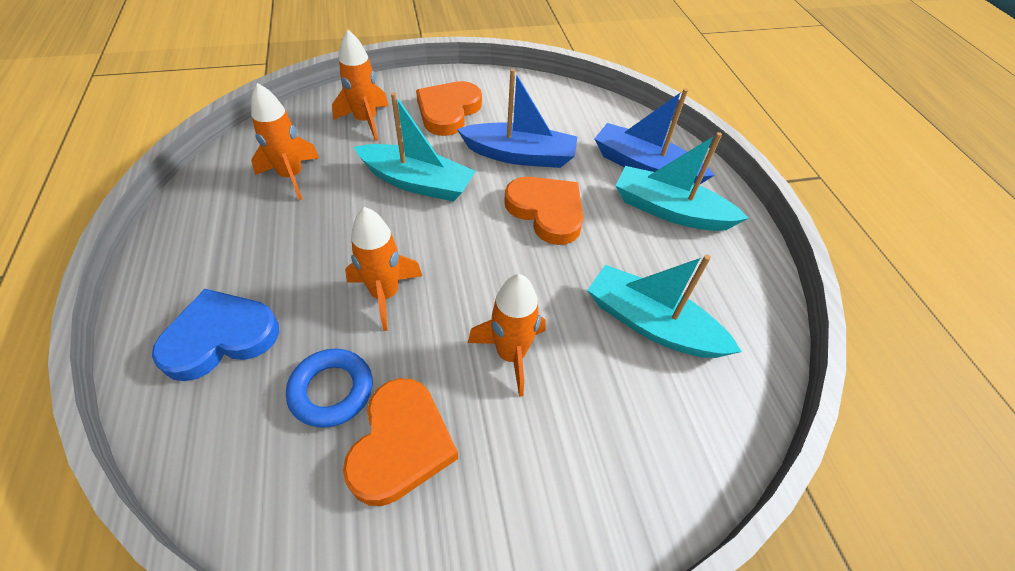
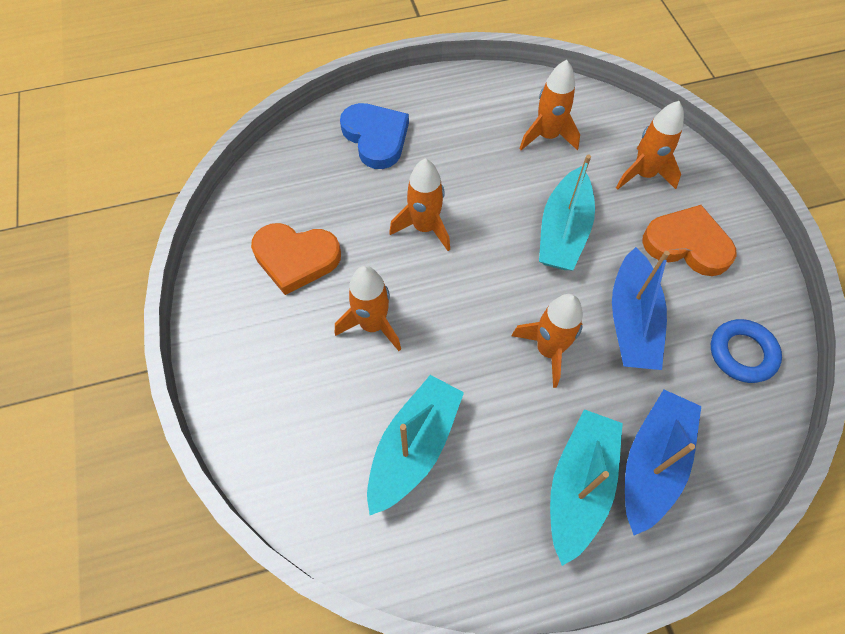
camera: 90 degrees right, 10 degrees up
blue ring [286,349,372,428] -> blue ring moved to [711,319,782,383]
orange heart [504,177,583,245] -> orange rocket [512,294,583,388]

